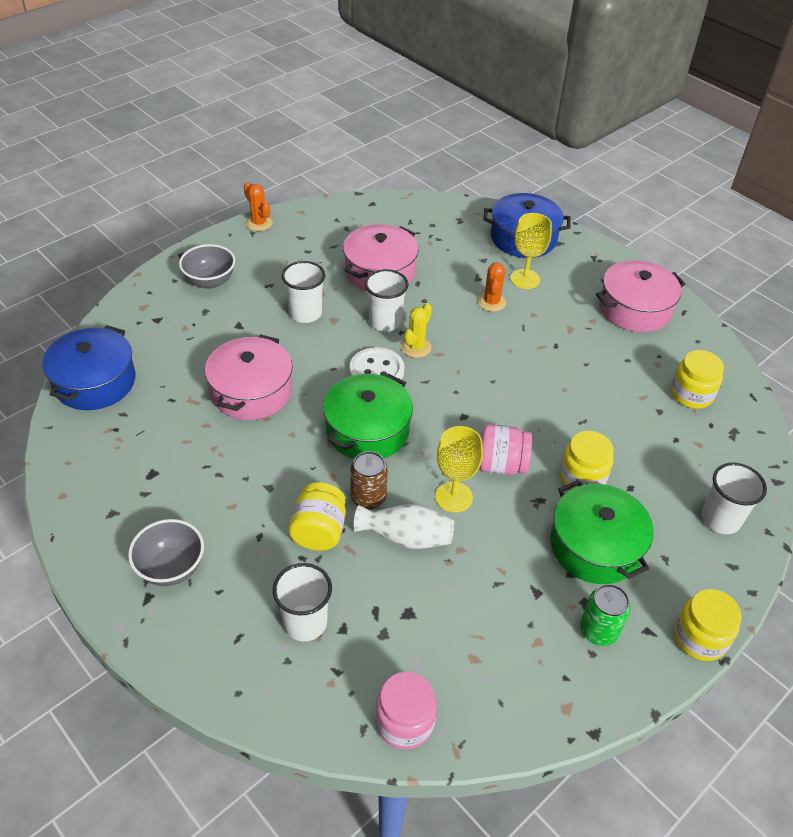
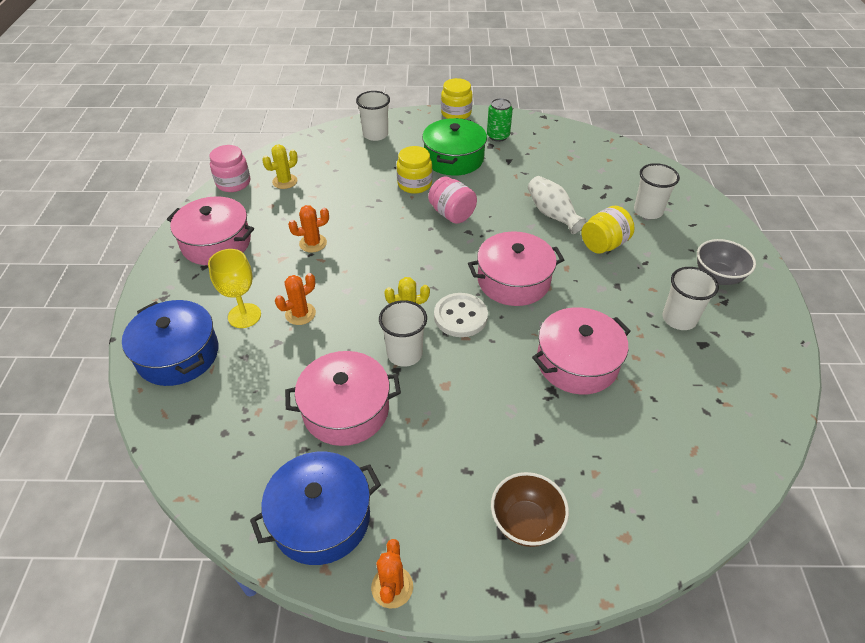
camera: 135 degrees left, 0 degrees up
blue pot [42,325,136,410] -> blue pot moved to [250,452,381,565]
grey bowl [179,244,235,289] -> brown bowl [491,472,569,547]
white cup [282,261,325,323] -> white cup moved to [663,267,719,330]
green pot [323,373,413,459] -> pink pot [468,231,564,306]
brown can [350,451,388,510] -> none
pink jar [375,672,437,749] -> pink jar moved to [210,145,250,192]
yellow goblet [435,426,483,513] -> none
yellow jar [671,350,724,409] -> yellow cactus [262,144,298,189]
none -> orange cactus [288,205,329,253]

